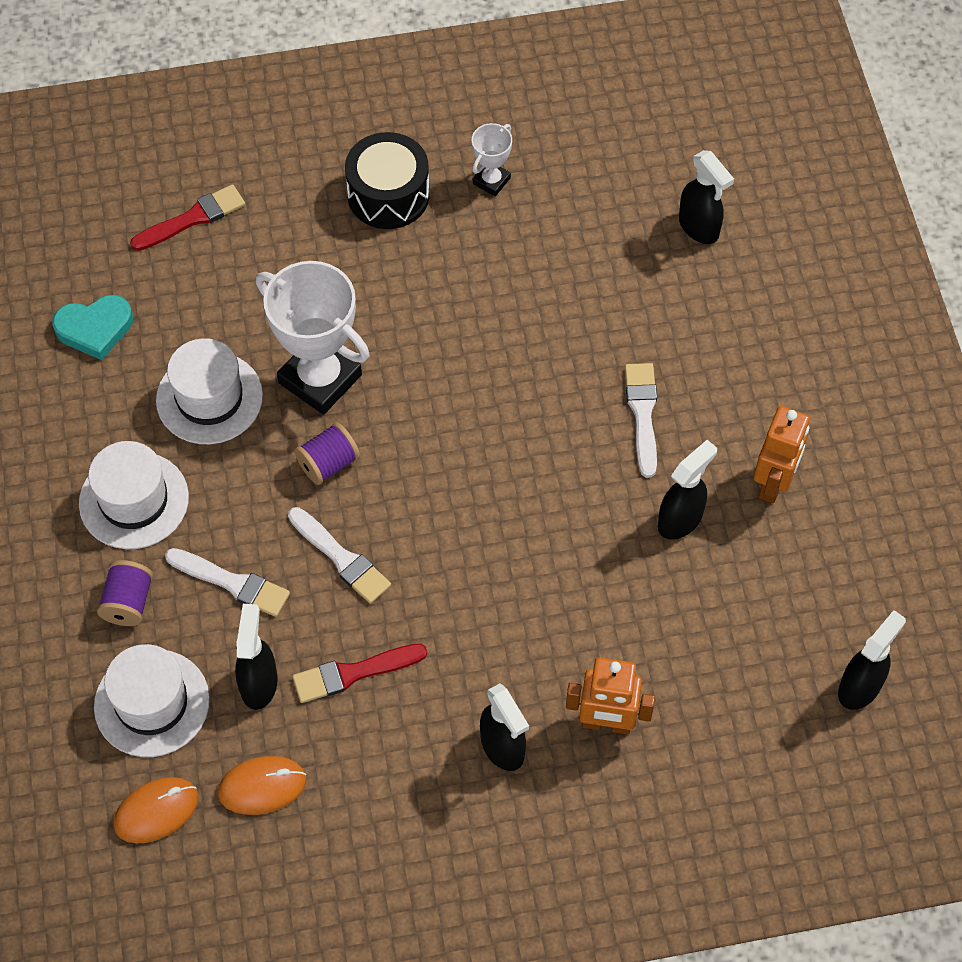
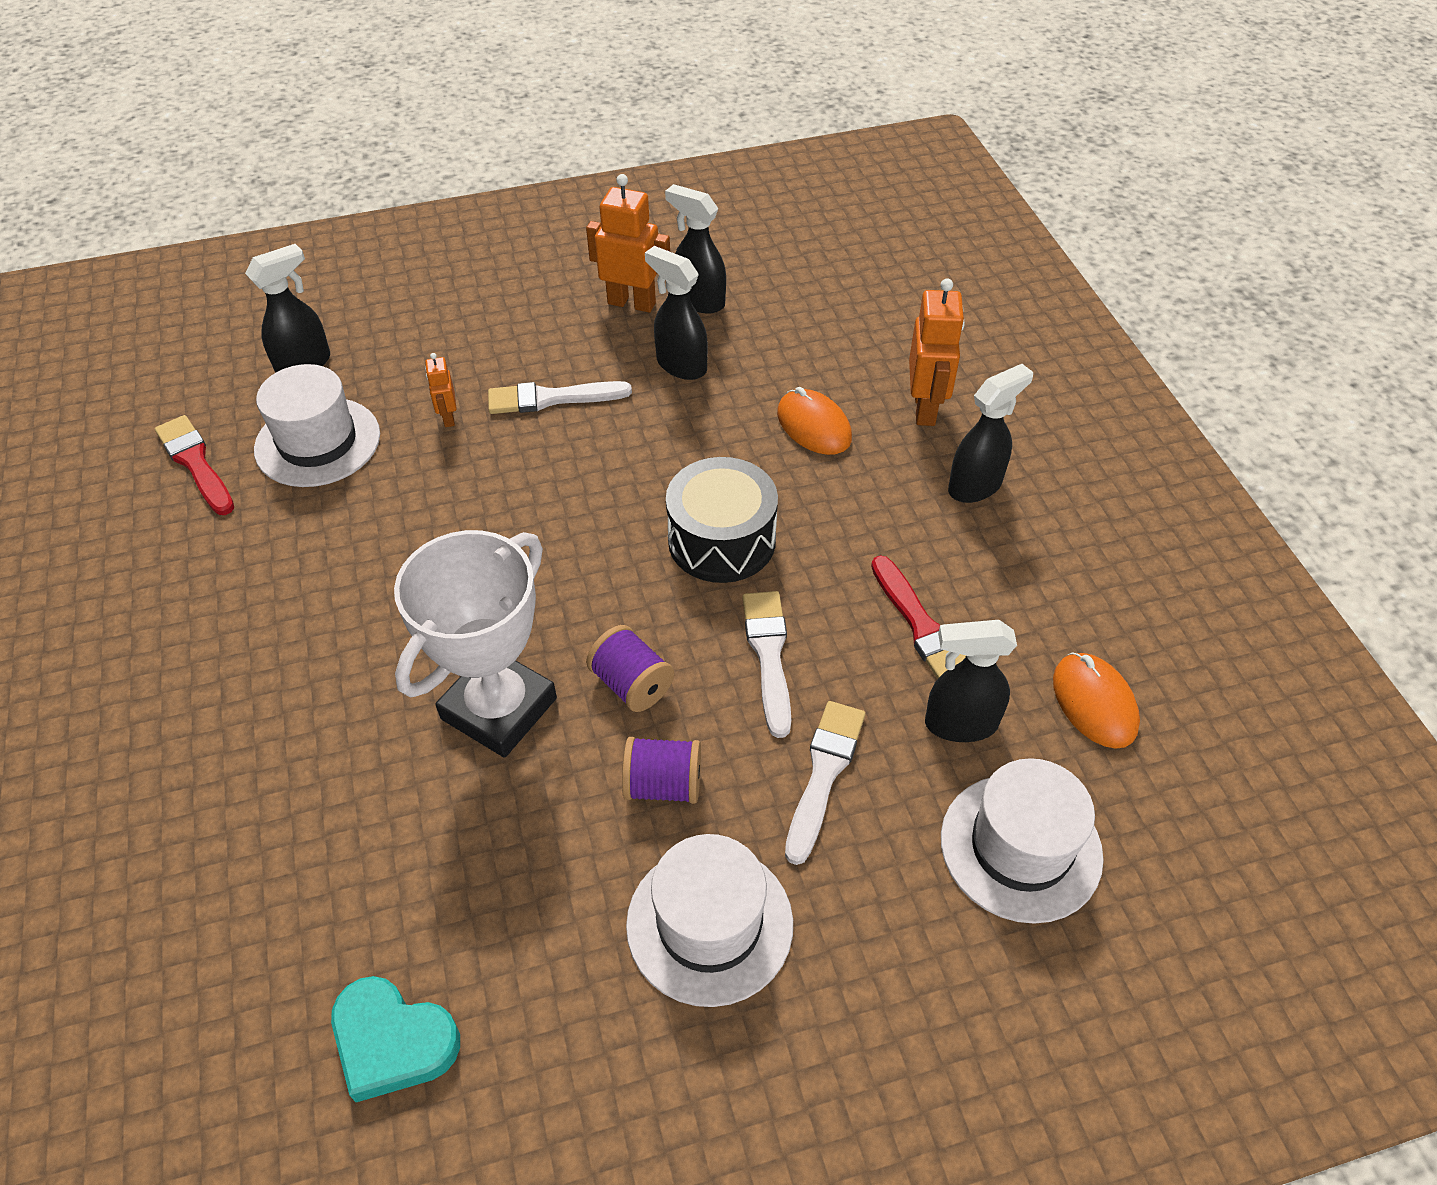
camera: 95 degrees left, 10 degrees down
turquoise heart [52,295,133,360] -> turquoise heart turned 135 degrees clockwise [331,976,460,1102]
purple spool [97,560,153,626] -> purple spool moved to [622,737,701,804]
orange mouse [113,777,198,843] -> orange mouse moved to [777,387,852,455]
red brush [130,184,245,251] -> red brush moved to [155,415,234,515]
white hat [156,338,263,444] -> white hat moved to [254,364,380,487]
white brush [288,507,391,604] -> white brush turned 45 degrees counterclockwise [743,591,791,738]
black drum [345,132,430,229] -> black drum moved to [666,457,778,583]
white trophy [472,123,512,196] -> none
black spray bottle [838,610,906,710] -> black spray bottle moved to [665,184,726,313]
none -> orange robot [425,353,457,427]

